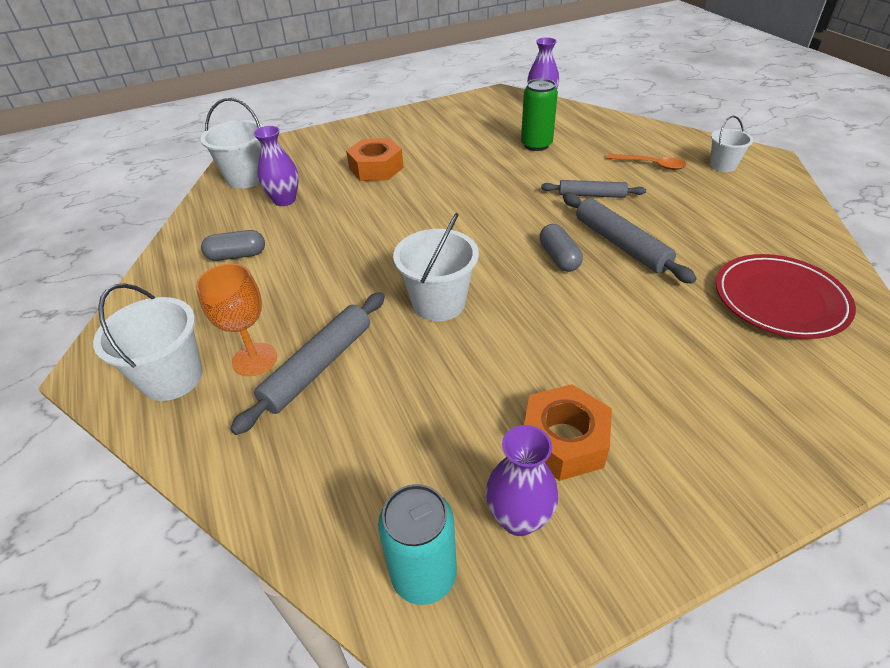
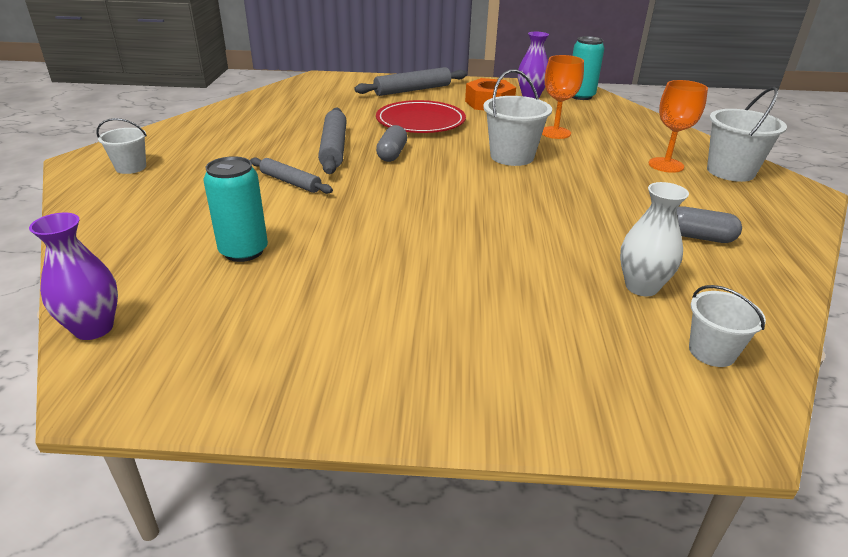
camera: 155 degrees left, 10 degrees down
white bucket [200,98,264,189] -> white bucket [689,285,766,367], size x0.62
grey rolling pin [230,292,385,435] -> grey rolling pin moved to [354,67,467,96]
purple vase [253,126,299,206] -> white vase [620,182,689,296]
orange nut [346,138,404,181] -> none
green can [521,79,558,151] -> turquoise can [203,156,268,262]
orange spoon [607,154,686,170] -> none
red plate [716,254,856,339] -> red plate moved to [376,100,466,133]
none -> orange goblet [542,55,584,139]

